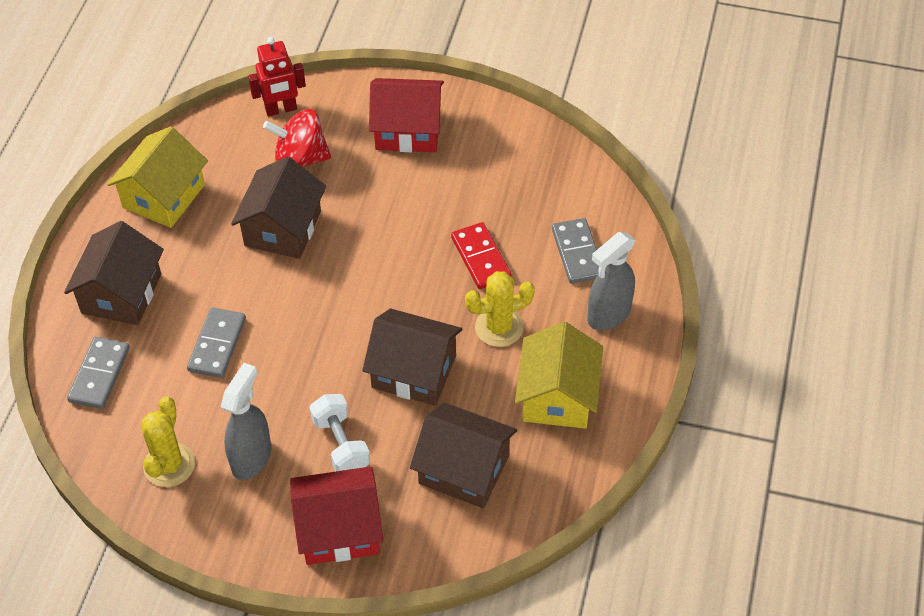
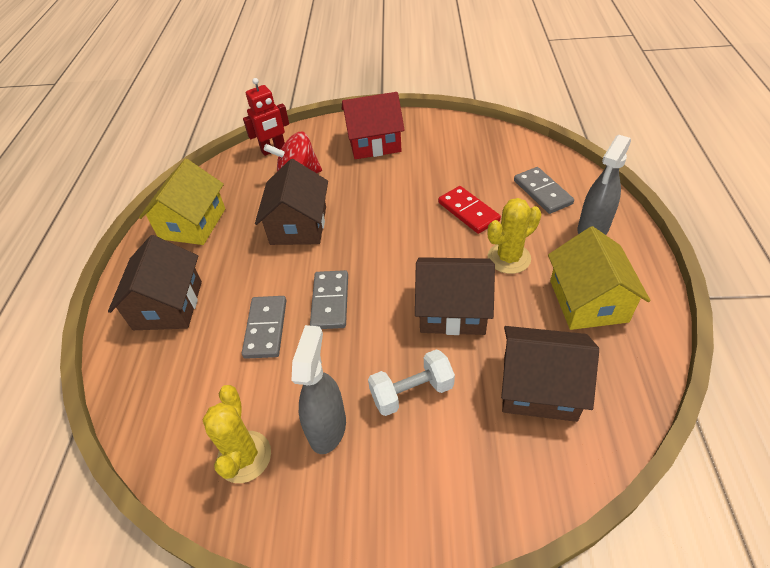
camera: 10 degrees left, 5 degrees down
grey domino [67,337,130,409] -> grey domino moved to [310,270,348,329]
red house [290,466,383,565] -> none
white dumbbell [309,394,370,472] -> white dumbbell turned 75 degrees counterclockwise [368,349,455,416]

